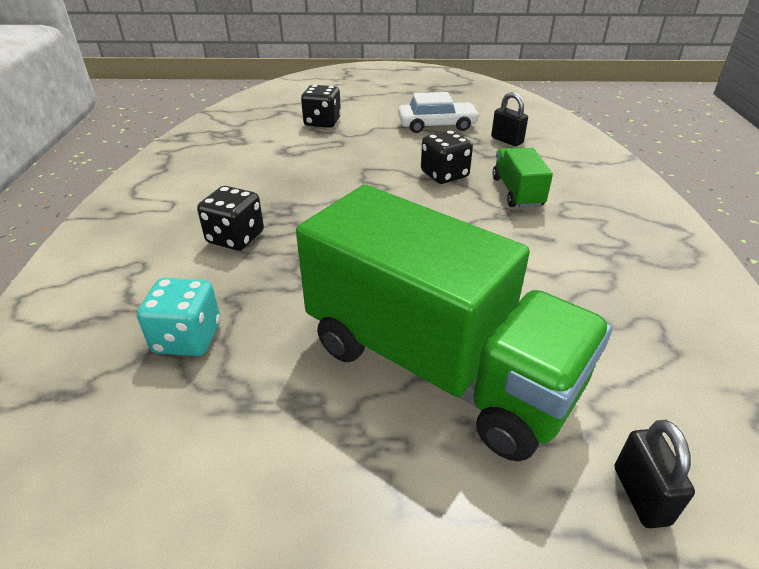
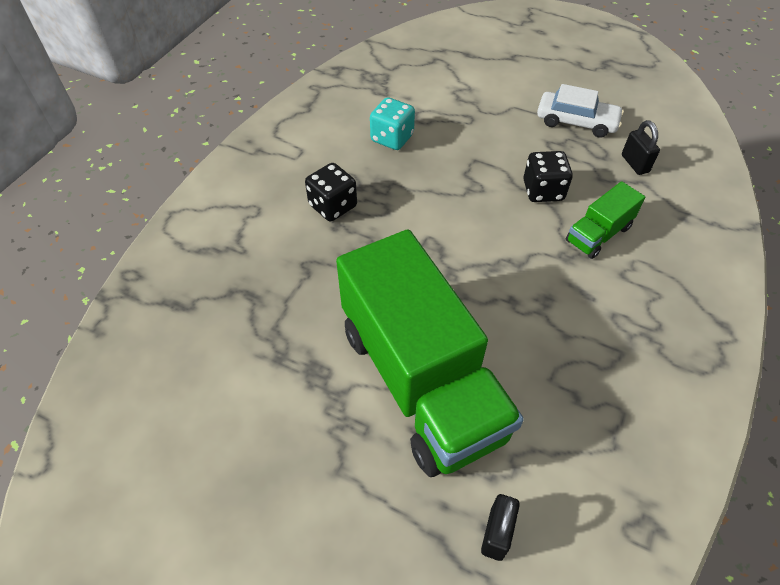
camera: 25 degrees right, 15 degrees up
turquoise dice [137,278,220,356] -> turquoise dice moved to [370,97,415,150]
black dice [301,85,341,128] -> none
green truck [492,147,553,208] -> green truck turned 150 degrees counterclockwise [566,181,645,259]

